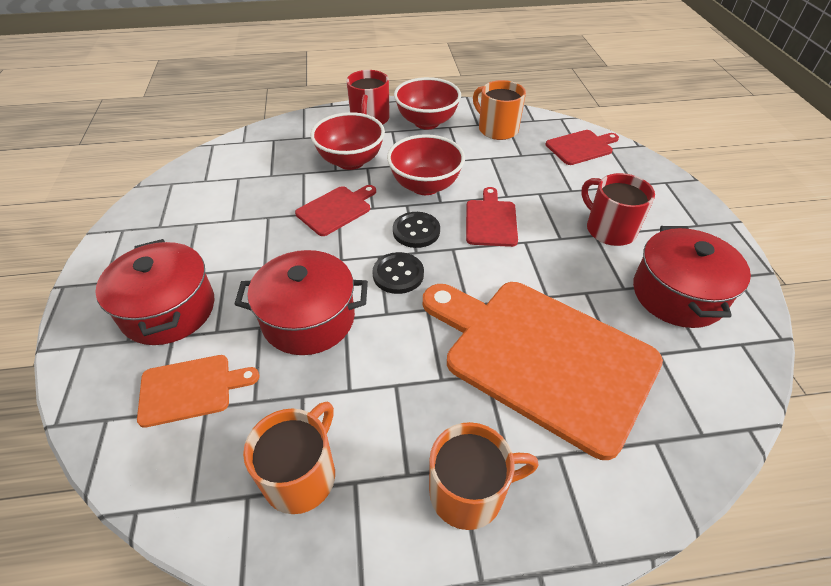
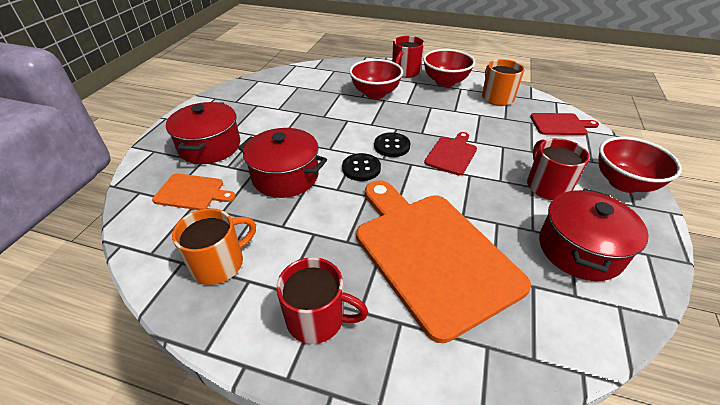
camera: 25 degrees right, 5 degrees down
red cutting board [295,185,376,236] -> none
red bowl [387,134,465,195] -> red bowl moved to [598,137,682,193]
orange mug [429,422,539,530] -> red mug [276,257,368,344]

